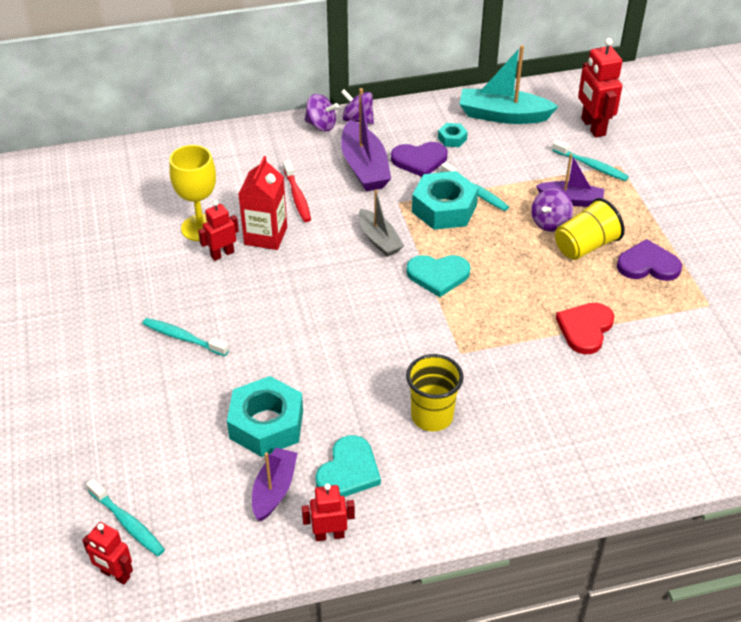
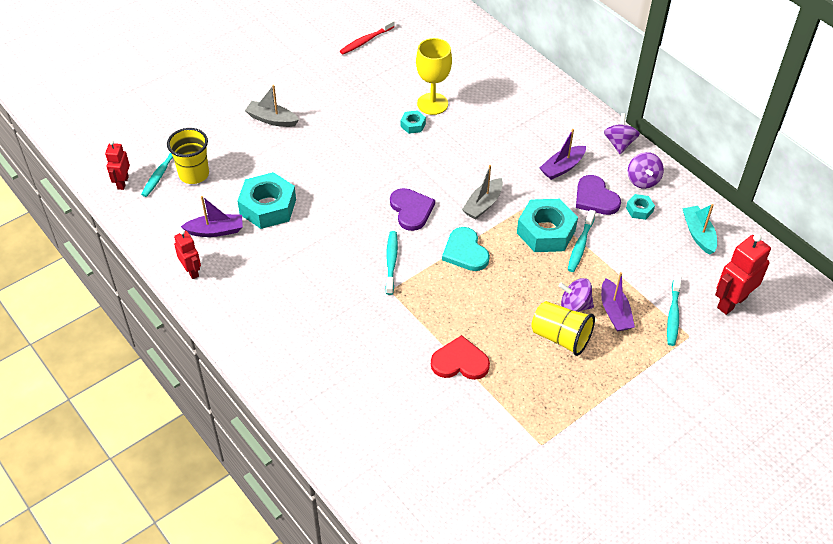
camera: 65 degrees right, 5 degrees up
turquoise toothbrush [142,318,229,356] -> turquoise toothbrush moved to [385,231,398,295]
red robot [198,201,239,261] -> turquoise nut [401,110,426,134]
red carton [239,156,287,250] -> none
red toothbrush [283,161,311,222] -> red toothbrush moved to [340,19,394,54]
purple spinning top [304,94,339,131] -> purple spinning top moved to [628,152,664,189]
turquoise heart [316,435,381,497] -> none
purple boat [341,88,391,191] -> purple boat [540,129,586,180], size x0.64
yellow cup [406,354,464,431] -> yellow cup moved to [167,128,209,184]
turquoise boat [460,45,559,124] -> turquoise boat [682,204,717,255], size x0.64
purple heart [617,239,682,281] -> purple heart moved to [390,188,435,231]
none -> grey boat [245,85,299,127]

